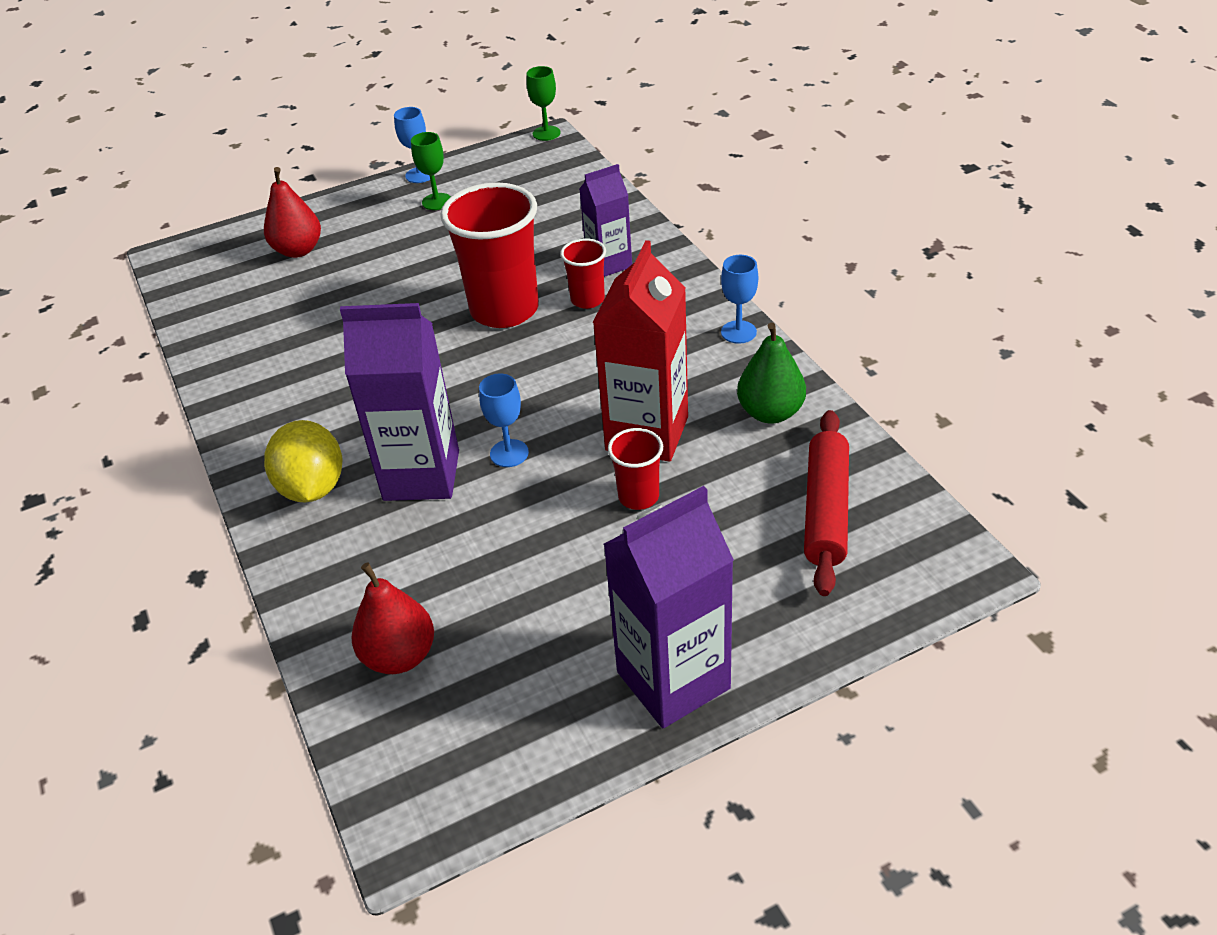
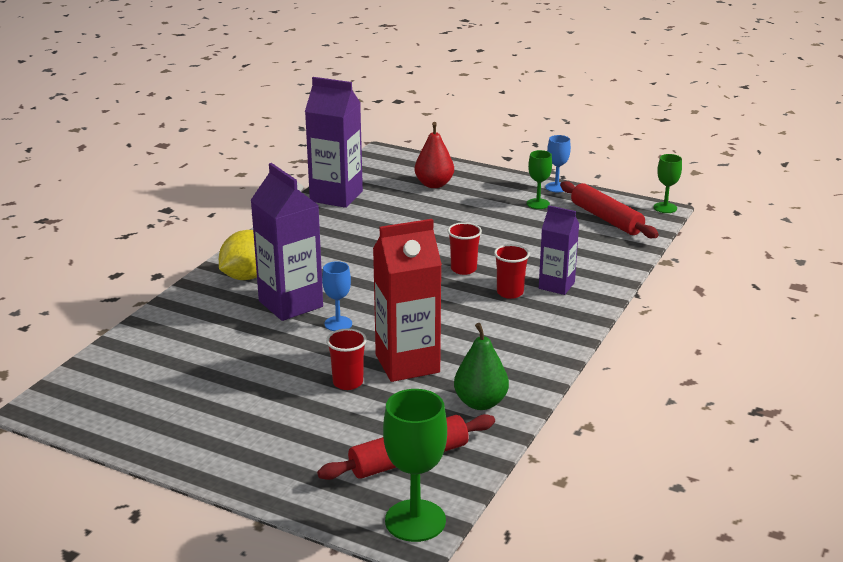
camera: 50 degrees right, 15 degrees down
red pear [351,562,434,674] -> none
red cup [440,182,539,328] -> red cup [447,222,482,275], size x0.49
purple carton [603,486,734,728] -> purple carton moved to [305,77,363,208]
blue goblet [721,255,758,344] -> none
none -> green goblet [383,389,447,542]
none -> red rolling pin [560,181,659,238]

